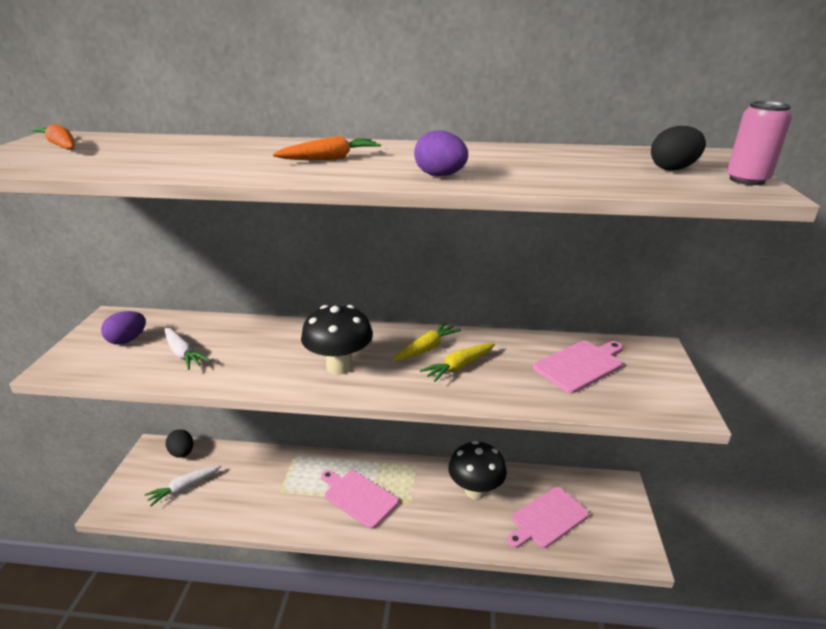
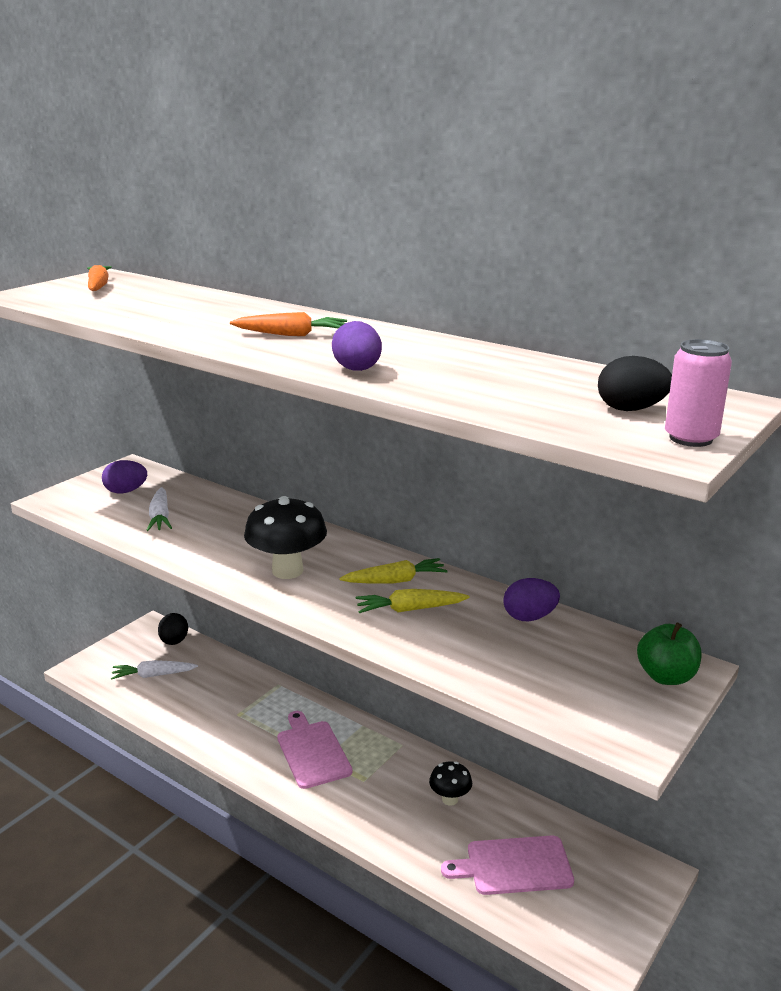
camera: 30 degrees right, 5 degrees down
black mushroom [448,441,507,500] -> black mushroom [429,761,472,806], size x0.55
pink cutting board [533,341,623,393] -> none
none -> purple egg [503,578,560,621]
none -> green apple [637,623,702,685]

